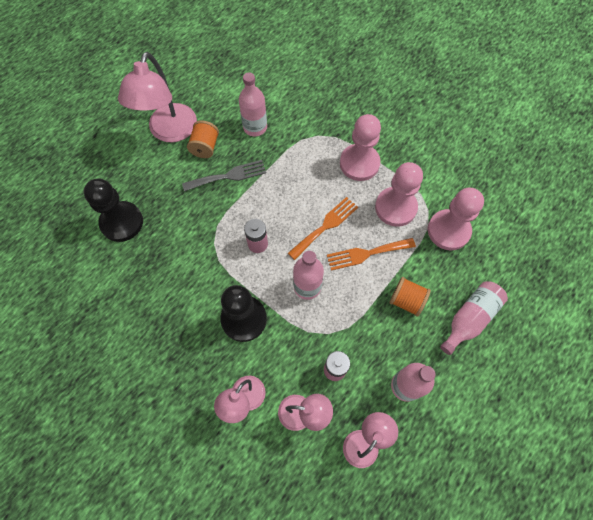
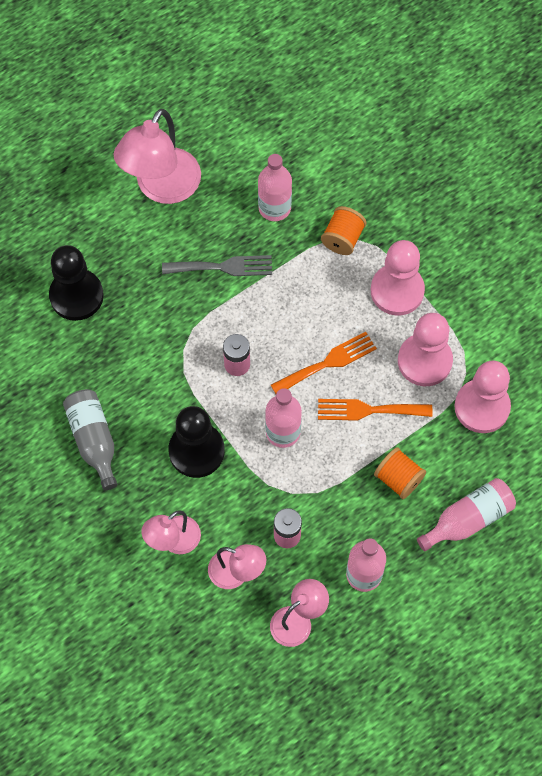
camera: 15 degrees right, 0 degrees up
orange spool [187,120,219,158] -> orange spool moved to [321,206,367,255]
none -> grey bottle [63,389,117,490]

